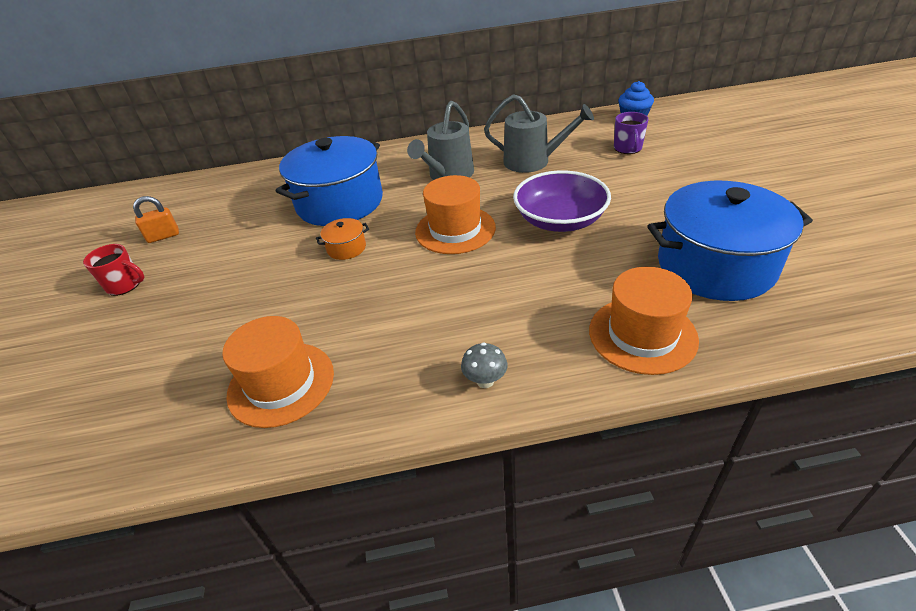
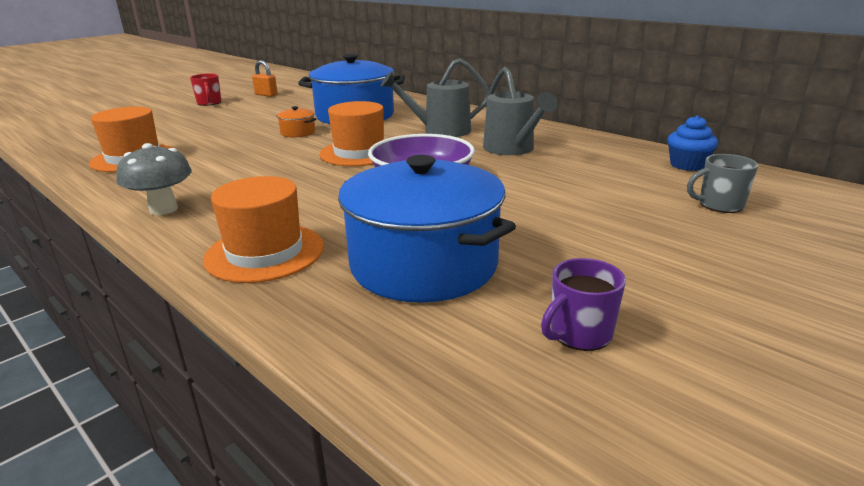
camera: 50 degrees right, 15 degrees down
grey mushroom [461,342,507,388] -> grey mushroom [116,143,192,215], size x1.65
purple mug [614,112,649,154] -> purple mug moved to [541,258,626,351]
none -> grey mug [687,154,758,213]

